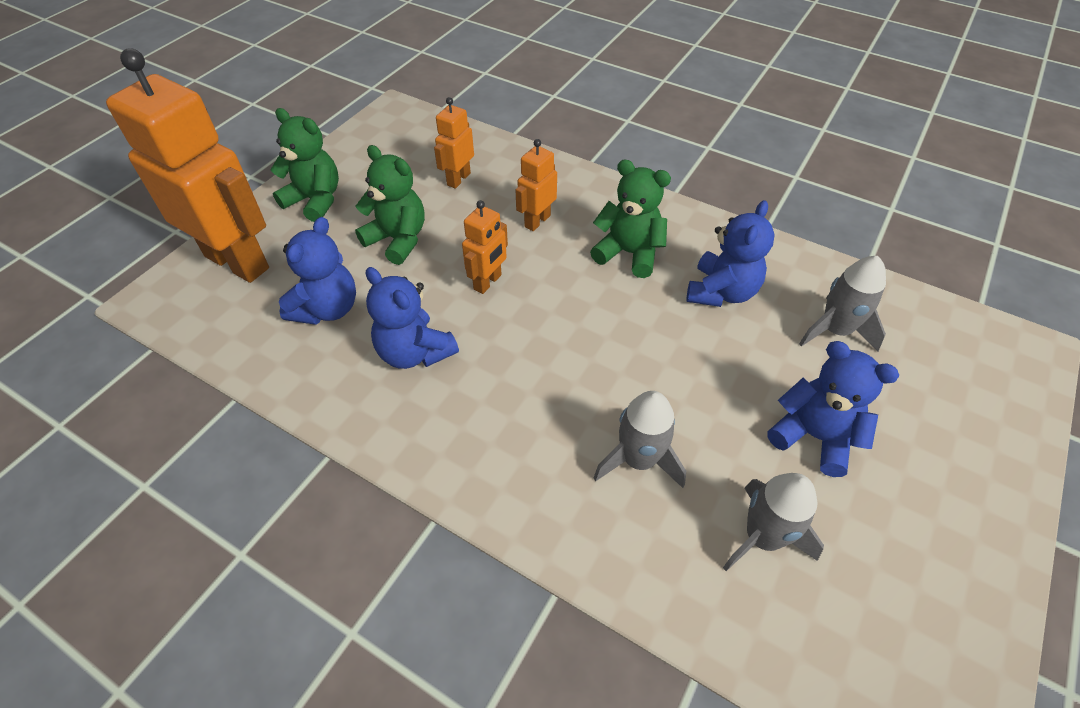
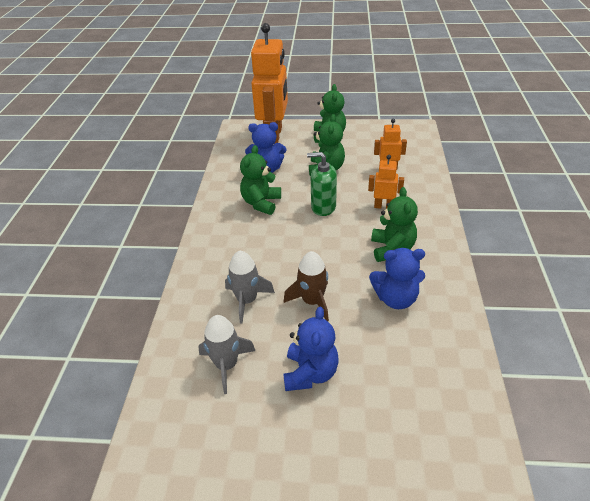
camera: 65 degrees right, 10 degrees down
blue teddy bear [366,267,459,369] -> green teddy bear [240,145,281,215]
orange robot [462,200,508,294] -> green soap dispenser [307,152,337,216]
grey rocket [799,256,886,351] -> none
none -> brown rocket [283,251,329,321]

